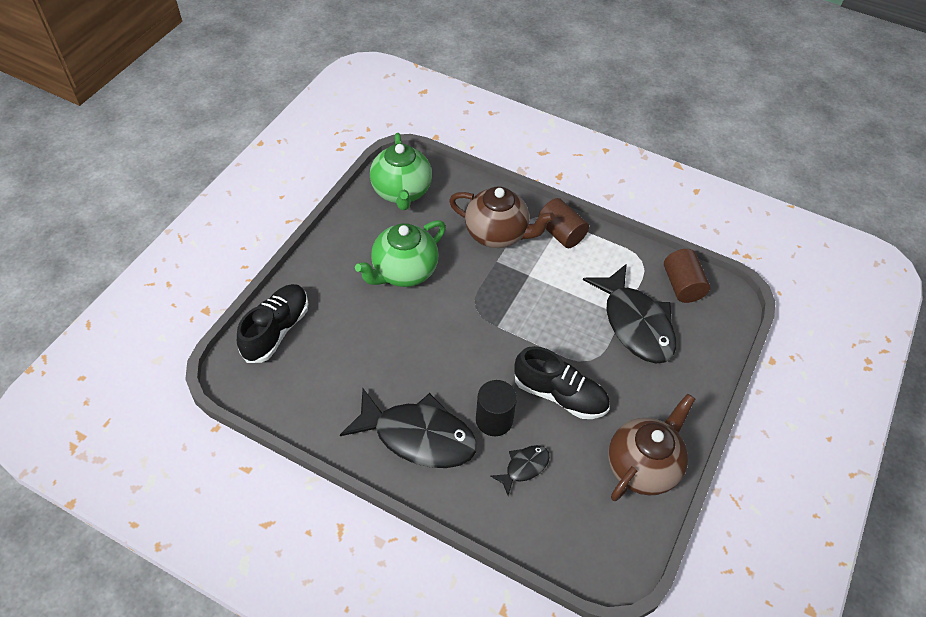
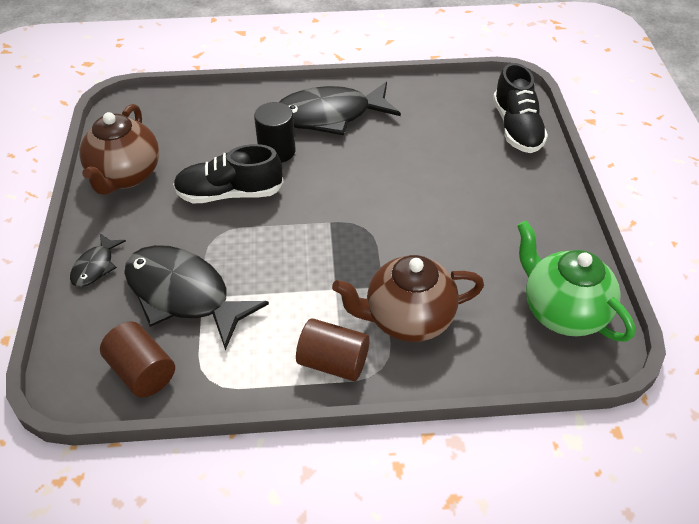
camera: 150 degrees right, 5 degrees down
green teapot [355,220,446,287] -> none
black fish [490,445,550,496] -> black fish moved to [70,233,126,287]

